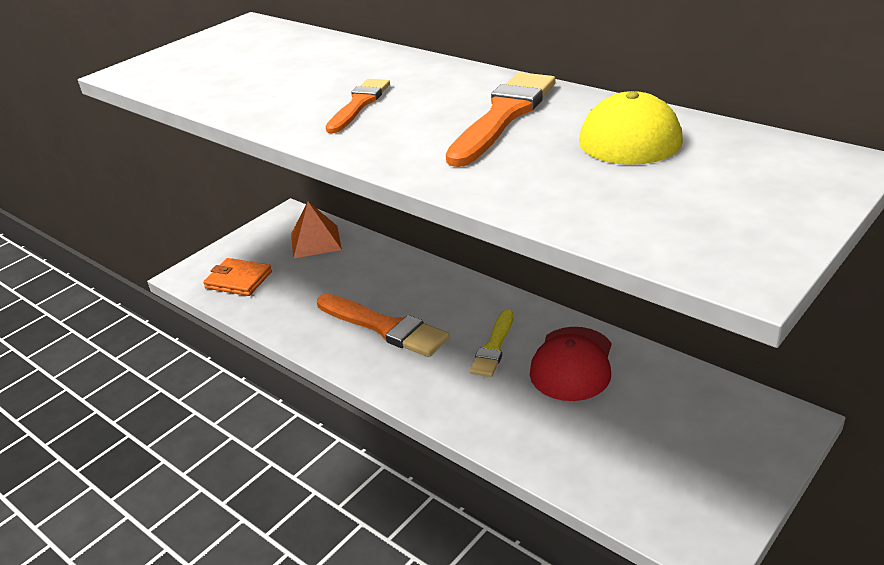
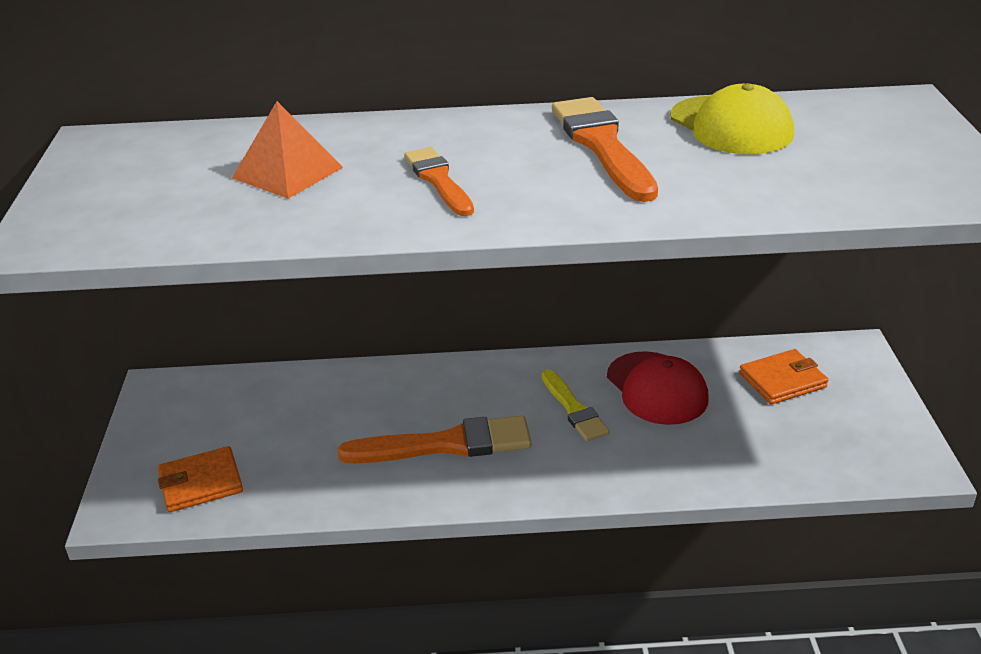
camera: 45 degrees left, 0 degrees up
orange pyramid [291,202,342,259] -> orange pyramid moved to [232,101,343,199]
none -> orange wallet [739,349,828,405]

